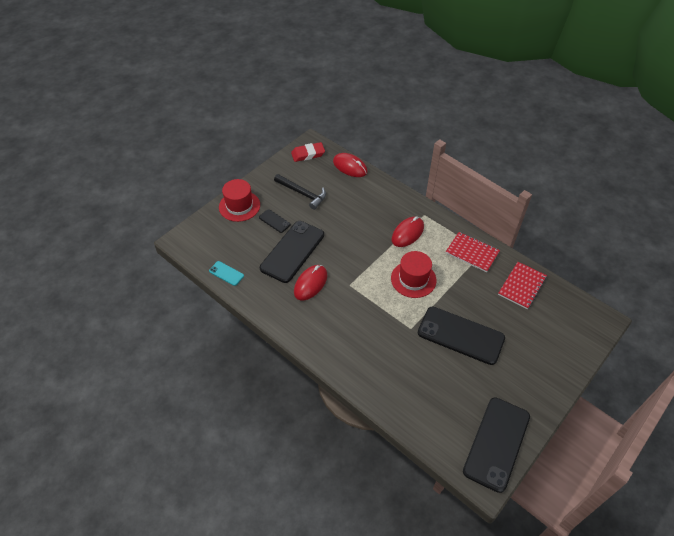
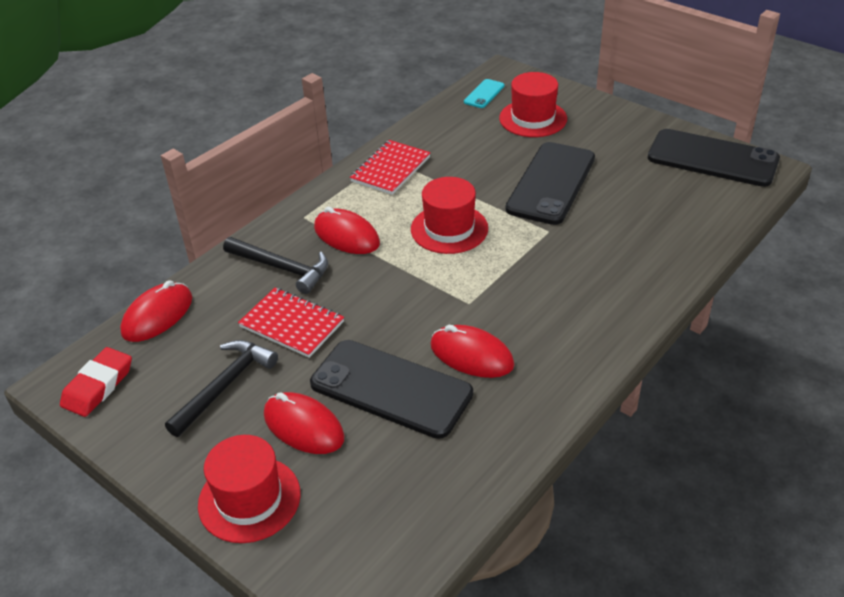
camera: 90 degrees left, 10 degrees down
turquoise phone [209,261,244,286] -> turquoise phone moved to [464,79,505,108]
black phone [259,209,291,233] -> red mouse [264,392,345,454]
red eraser [291,142,325,162] -> red eraser turned 45 degrees clockwise [60,347,132,417]
red notebook [498,262,547,309] -> red notebook moved to [238,288,344,358]
none -> black hammer [223,237,328,294]
none -> red hat [499,72,567,137]

